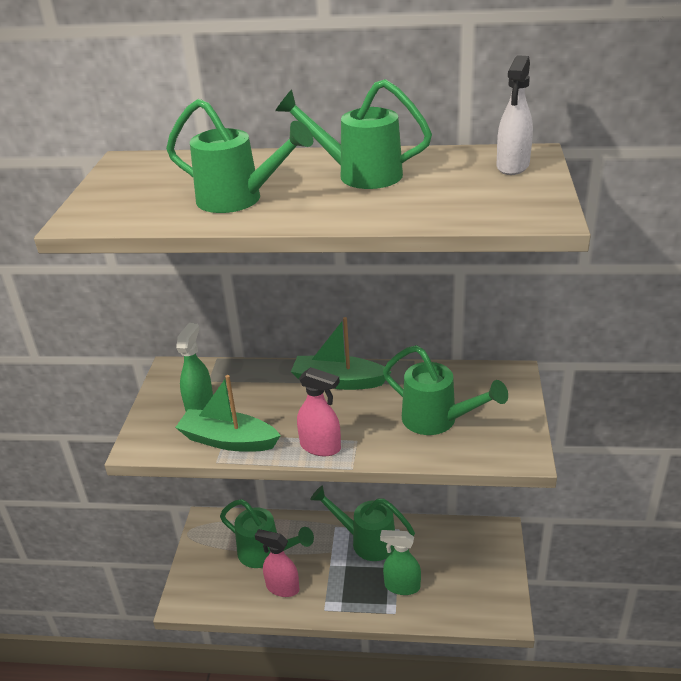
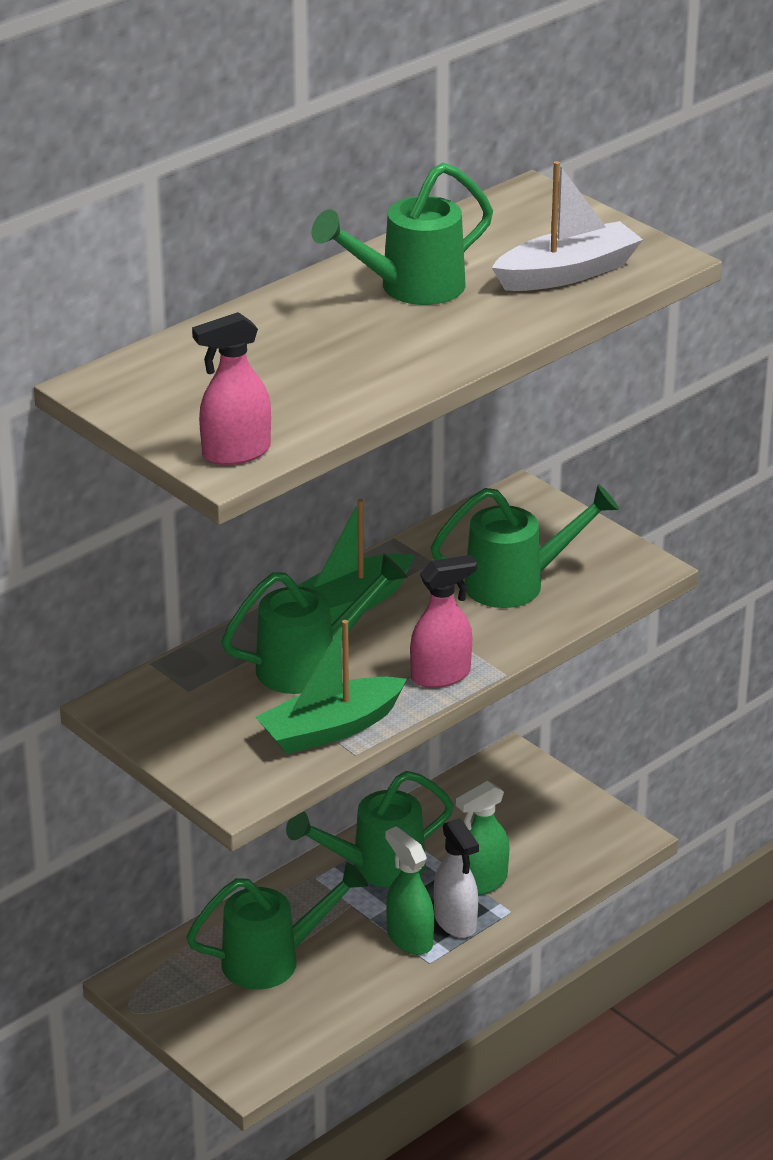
camera: 50 degrees left, 0 degrees up
green watering can [166,98,313,213] -> green watering can moved to [221,554,408,694]
green spray bottle [176,323,213,411] -> green spray bottle moved to [385,826,434,955]
pink spray bottle [255,529,299,597] -> pink spray bottle moved to [192,312,271,465]
white spray bottle [497,55,533,175] -> white spray bottle moved to [434,818,479,938]
none -> white boat [492,161,643,291]

